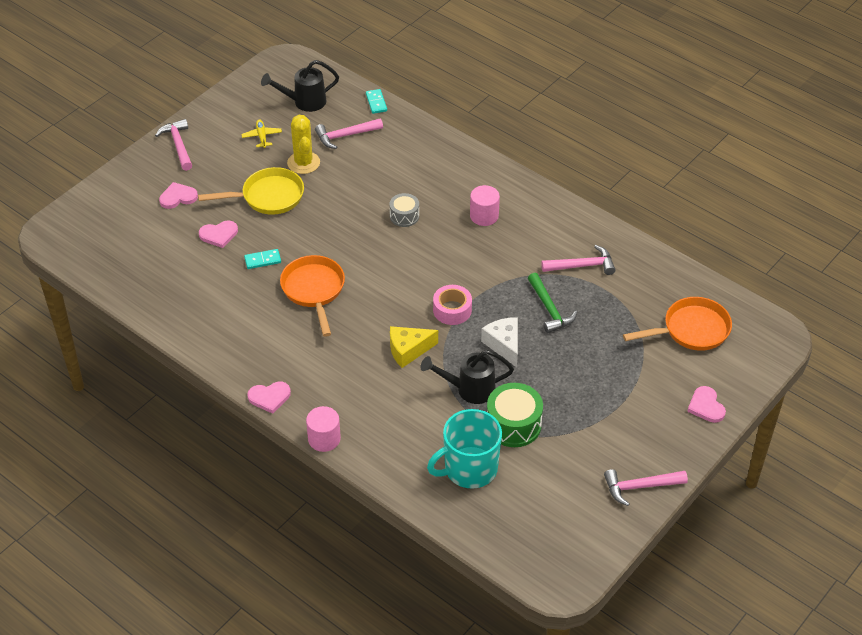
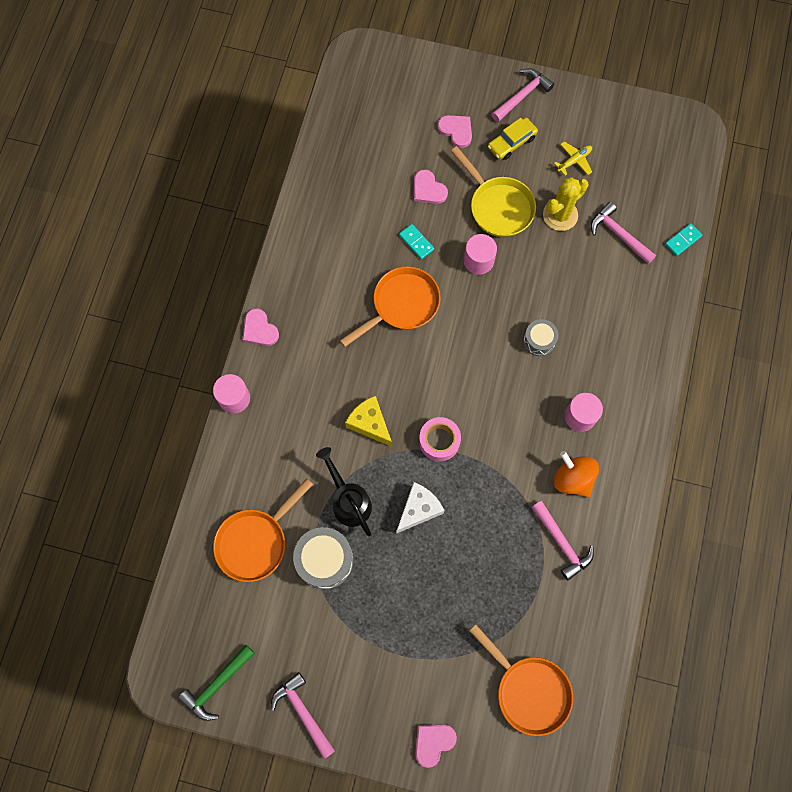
camera: 65 degrees right, 25 degrees up
black watering can [261,60,339,112] -> none
turquoise mug [427,409,502,489] -> orange pan [213,479,313,582]
green drum [487,383,543,447] -> grey drum [293,527,353,589]
green hammer [528,273,577,333] -> green hammer moved to [178,645,255,721]
none -> pink cylinder [464,234,497,275]
none -> yellow car [488,118,538,160]
none -> orange spinning top [553,451,599,498]

